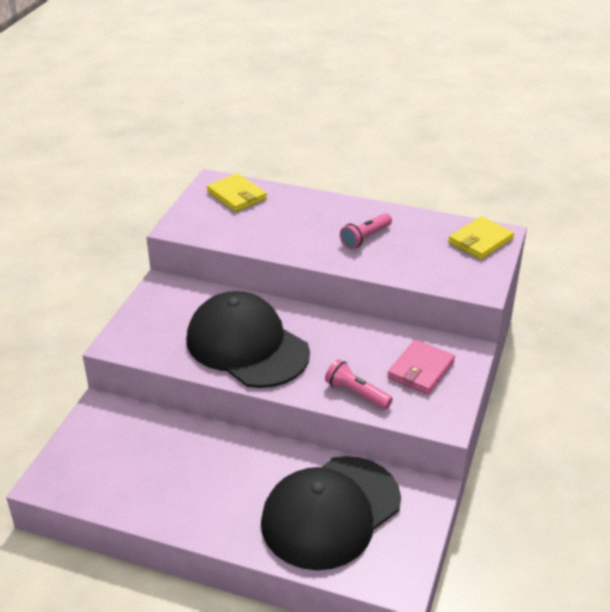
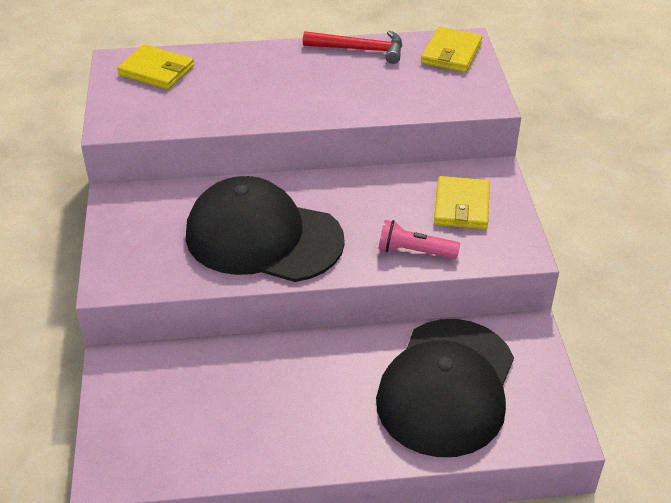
camera: 25 degrees left, 5 degrees up
pink flashlight [340,213,392,249] -> none
pink wallet [387,340,455,394] -> yellow wallet [434,176,490,229]
none -> red hammer [303,31,402,64]

